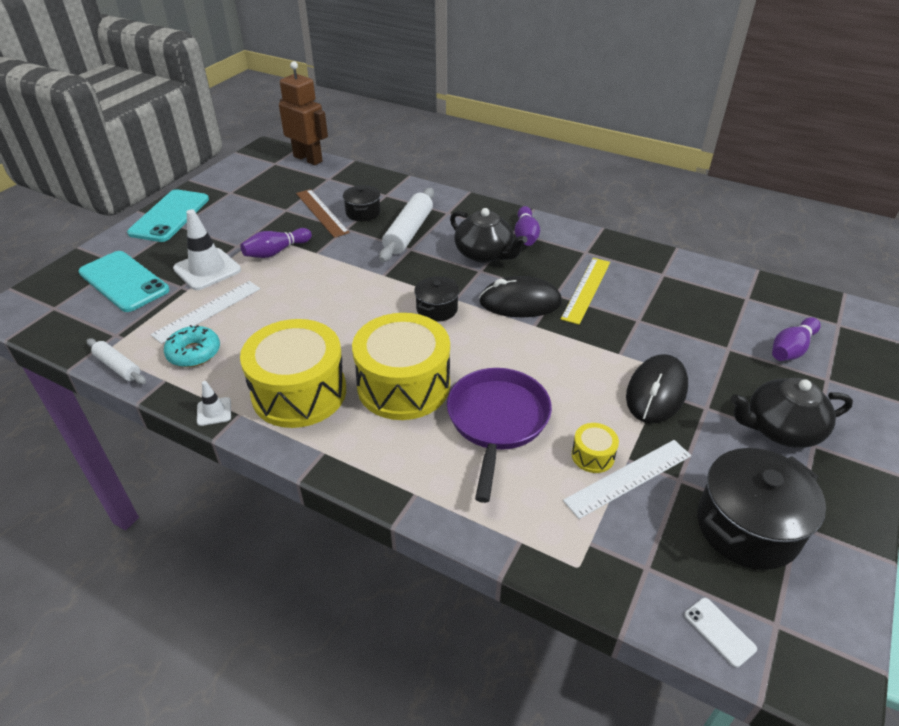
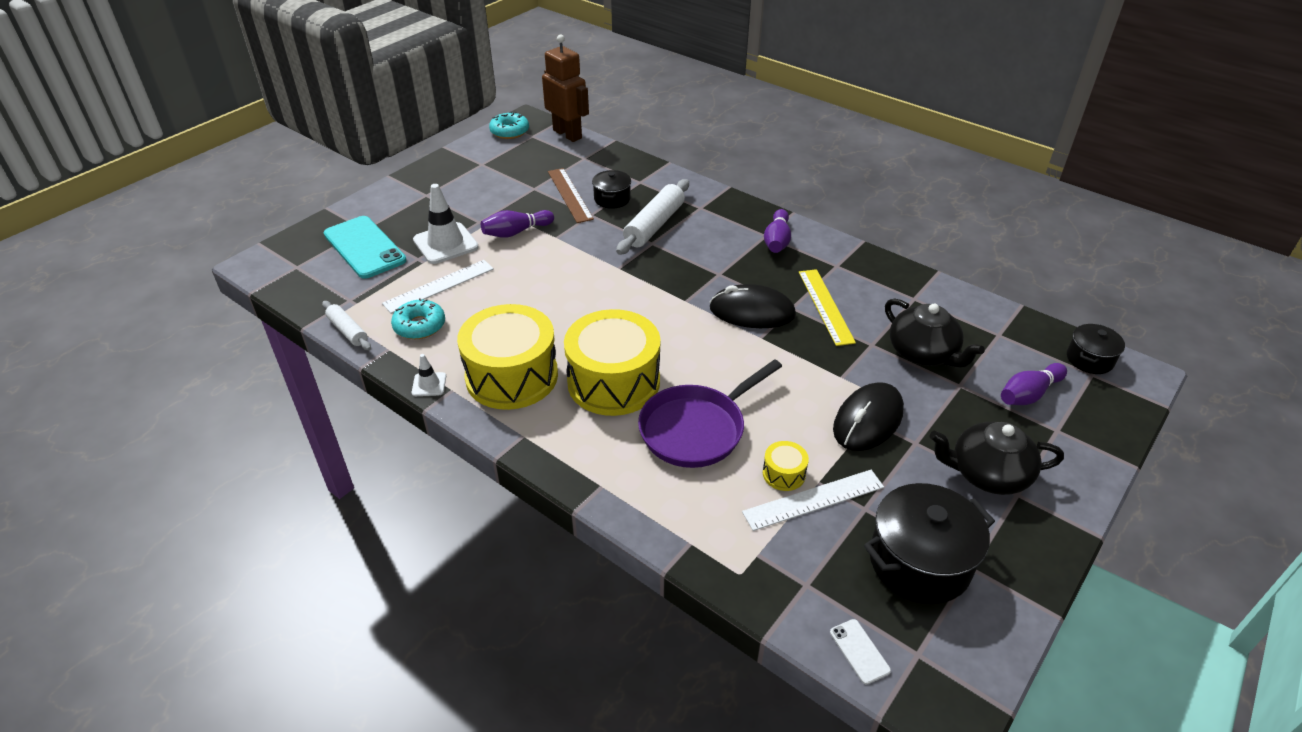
camera: 10 degrees right, 0 degrees up
turquoise phone [127,190,209,242] -> none
black pot [414,277,459,322] -> black pot moved to [1067,324,1125,374]
purple pan [447,368,552,503] -> purple pan turned 150 degrees counterclockwise [638,359,782,468]
black teapot [450,208,527,263] -> black teapot moved to [885,298,985,368]
yellow ruler [561,258,610,325] -> yellow ruler turned 45 degrees counterclockwise [799,269,856,346]
none -> turquoise donut [489,111,529,139]

